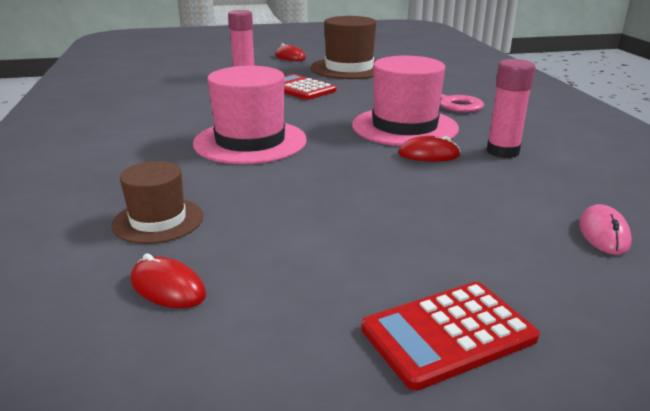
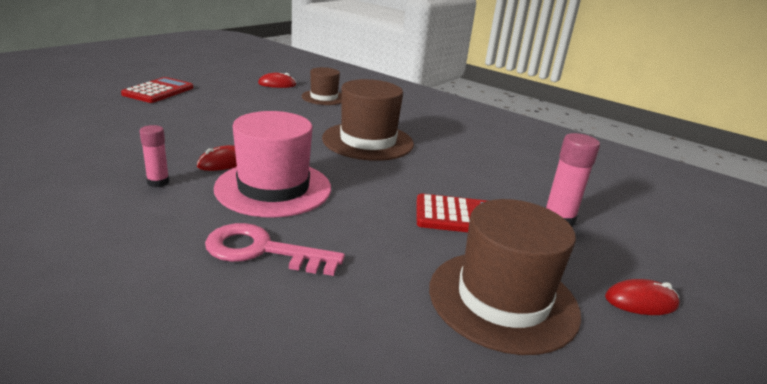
camera: 135 degrees right, 0 degrees up
pink hat [193,66,307,164] -> brown hat [322,79,414,161]
pink glue stick [486,59,535,158] -> pink glue stick [139,125,169,187], size x0.65
pink mouse [579,204,632,255] -> none

